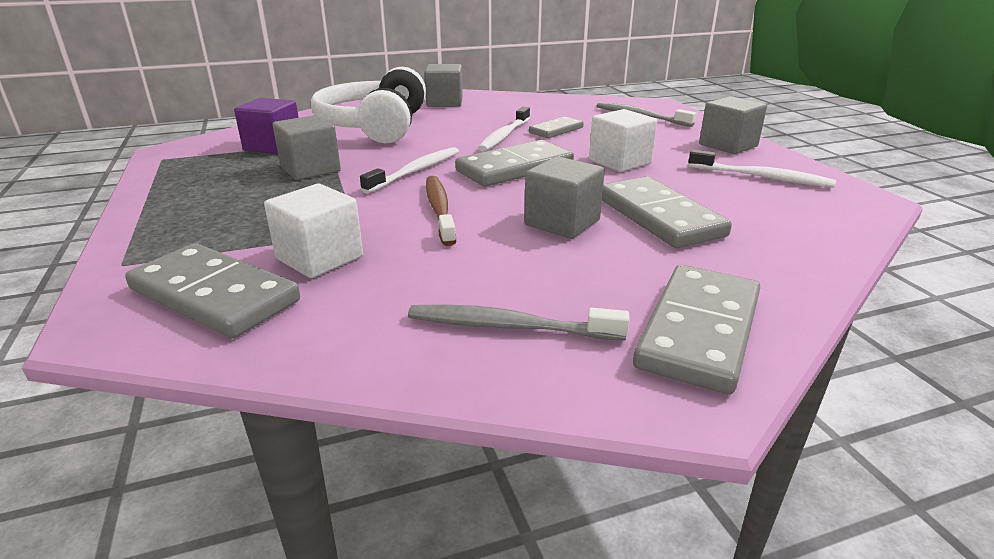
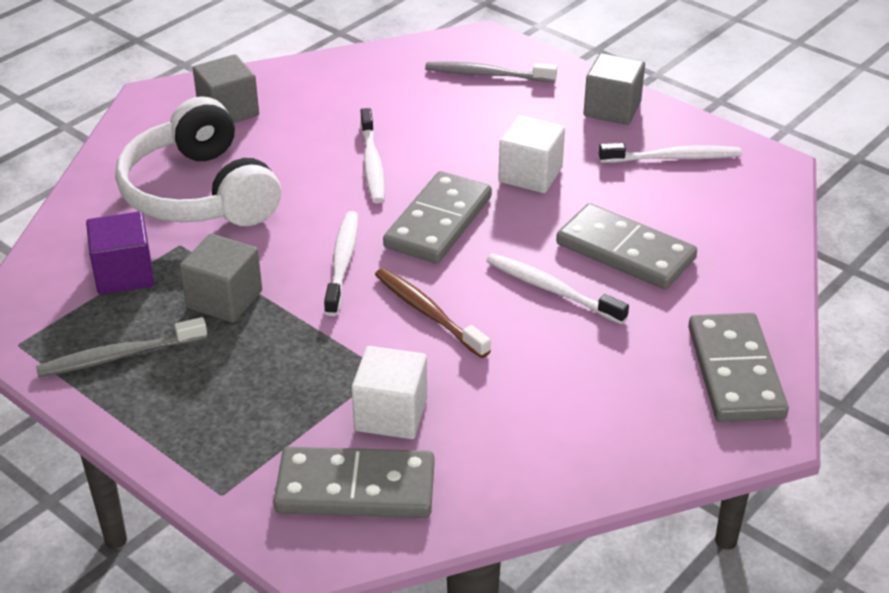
camera: 30 degrees left, 10 degrees up
grey toothbrush [408,304,629,341] -> grey toothbrush moved to [36,317,207,377]
grey cube [524,156,605,239] -> white toothbrush [486,253,629,324]
grey domino [529,116,584,138] -> none

